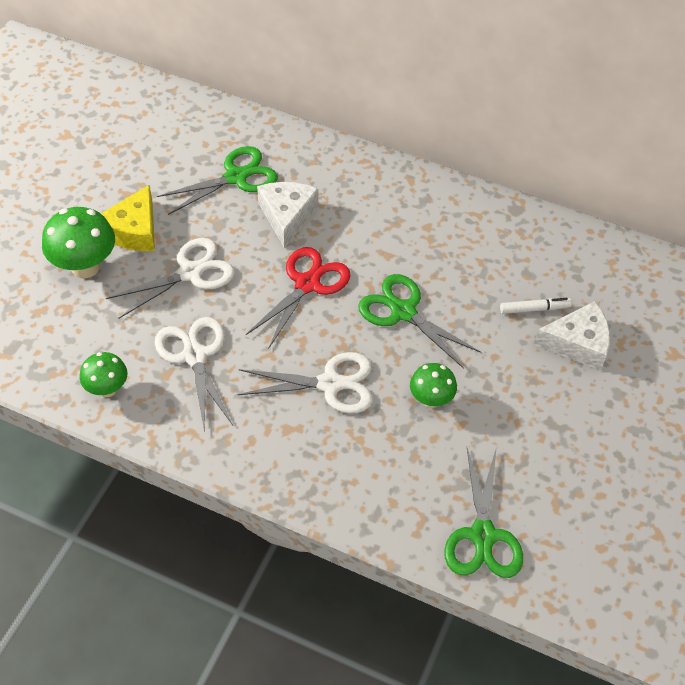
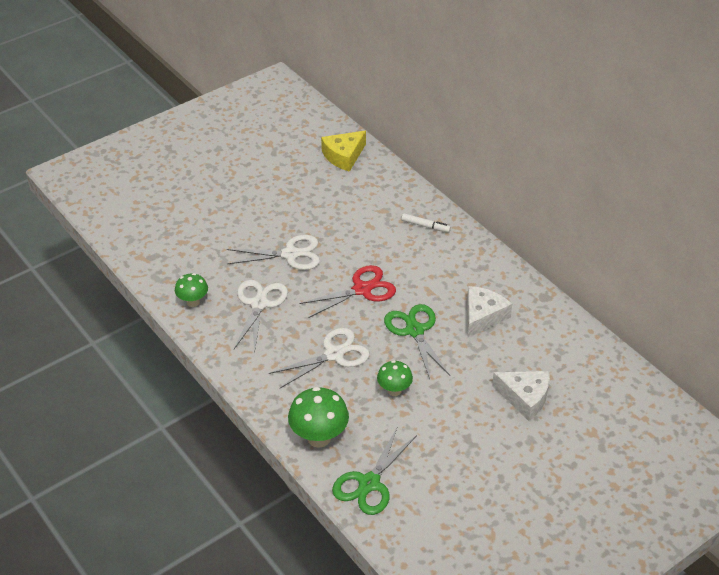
camera: 30 degrees right, 10 degrees down
green mushroom [42,207,115,278] -> green mushroom moved to [288,387,349,448]
yellow cheese [101,185,155,251] -> yellow cheese moved to [321,131,366,172]
green scissors [157,146,278,215] -> none
white scissors [237,352,373,414] -> white scissors turned 60 degrees counterclockwise [269,328,370,388]
white cheese [257,182,319,248] -> white cheese moved to [467,286,512,338]
white marker [500,298,572,314] -> white marker moved to [402,213,451,232]

